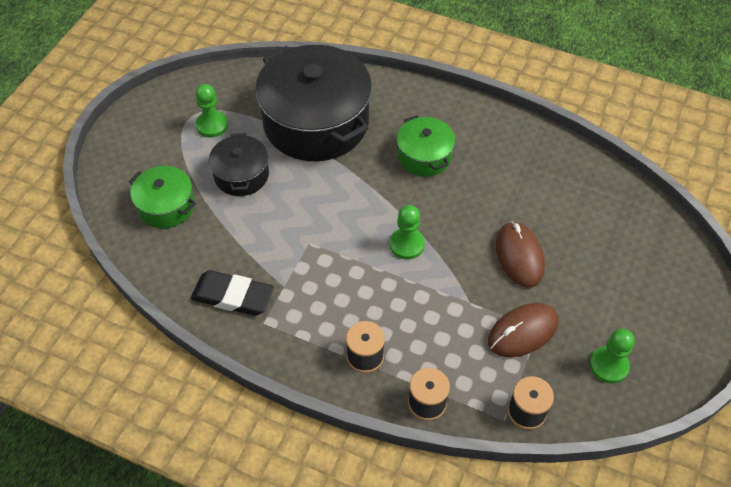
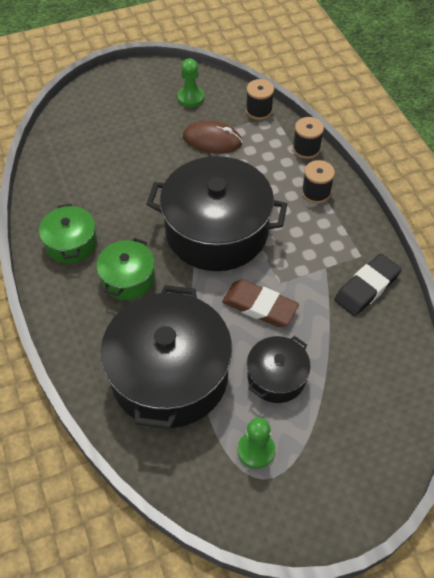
camera: 135 degrees left, 0 degrees up
green pot [129,166,196,228] -> green pot moved to [39,204,97,264]
black eraser [191,270,274,316] -> black eraser turned 75 degrees clockwise [334,254,402,316]
green pawn [390,205,425,259] -> black pot [146,156,287,271]
brown mouse [496,221,545,288] -> none
none -> brown eraser [222,279,299,327]

